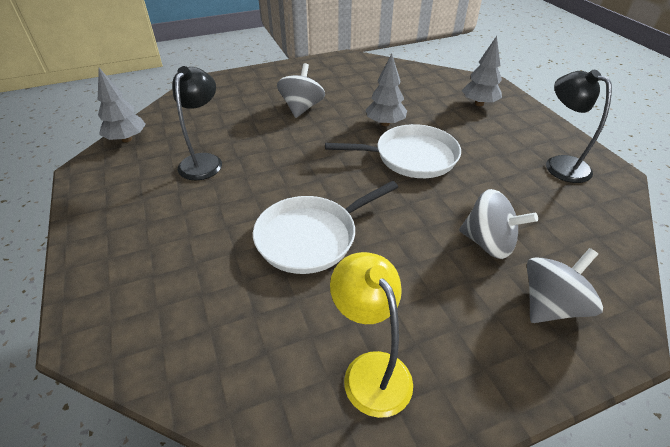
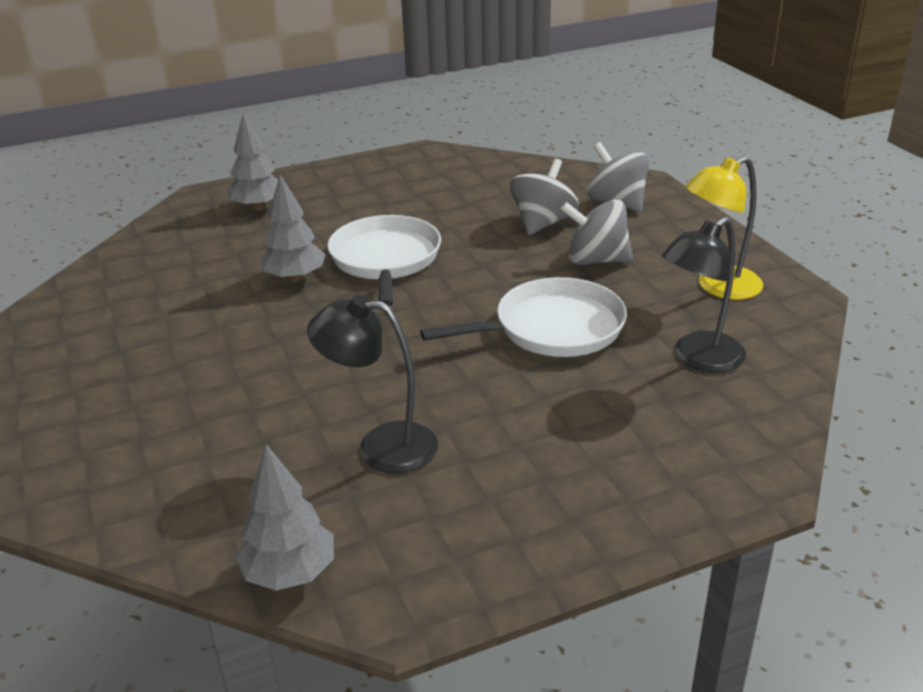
camera: 90 degrees left, 10 degrees down
white pan [253,181,398,274] -> white pan turned 75 degrees counterclockwise [420,277,627,357]
grey spinning top [277,63,325,118] -> grey spinning top moved to [561,200,633,265]
black lamp [546,70,612,183] -> black lamp moved to [662,217,746,373]

